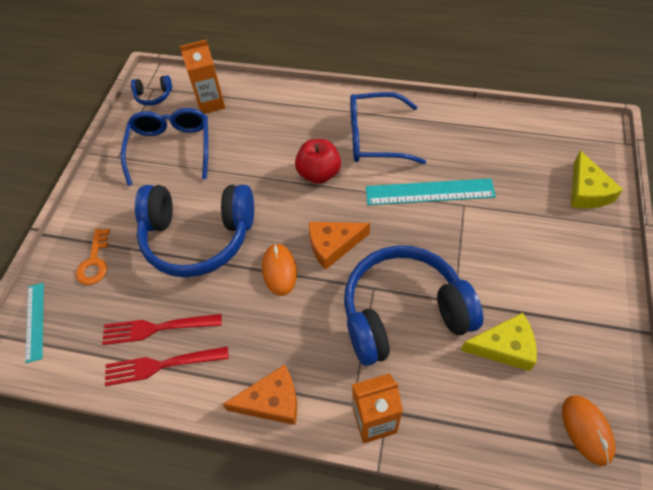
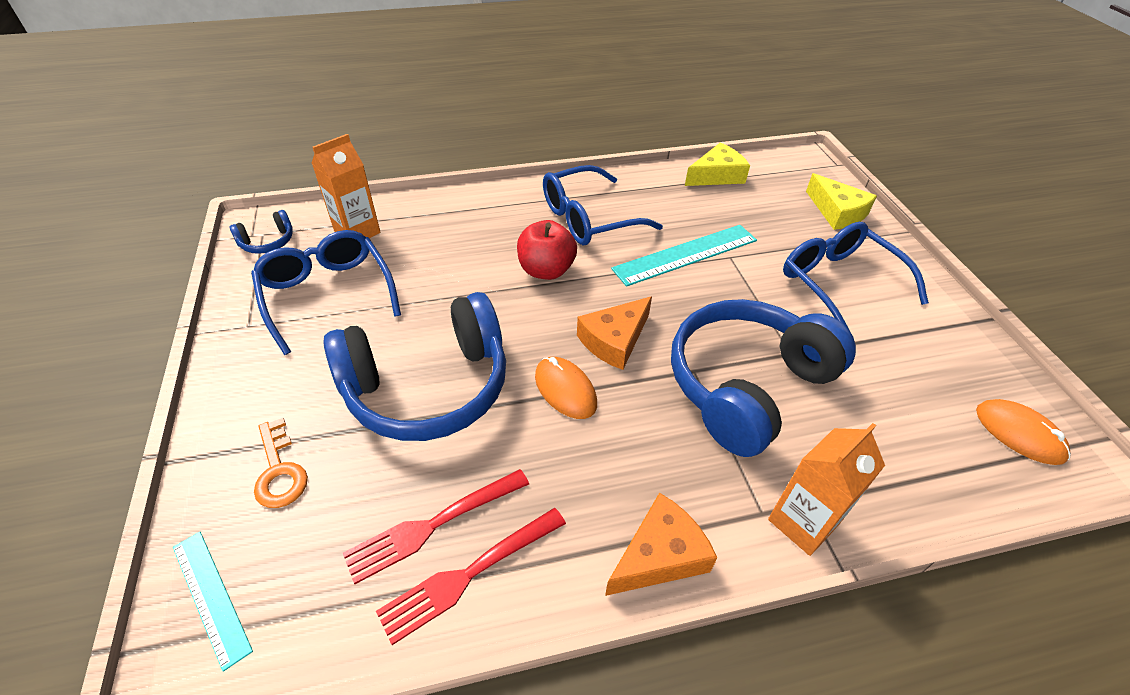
camera: 30 degrees left, 10 degrees down
yellow cheese [461,313,537,371] -> yellow cheese moved to [685,142,750,186]
none -> blue glasses [783,222,929,338]

